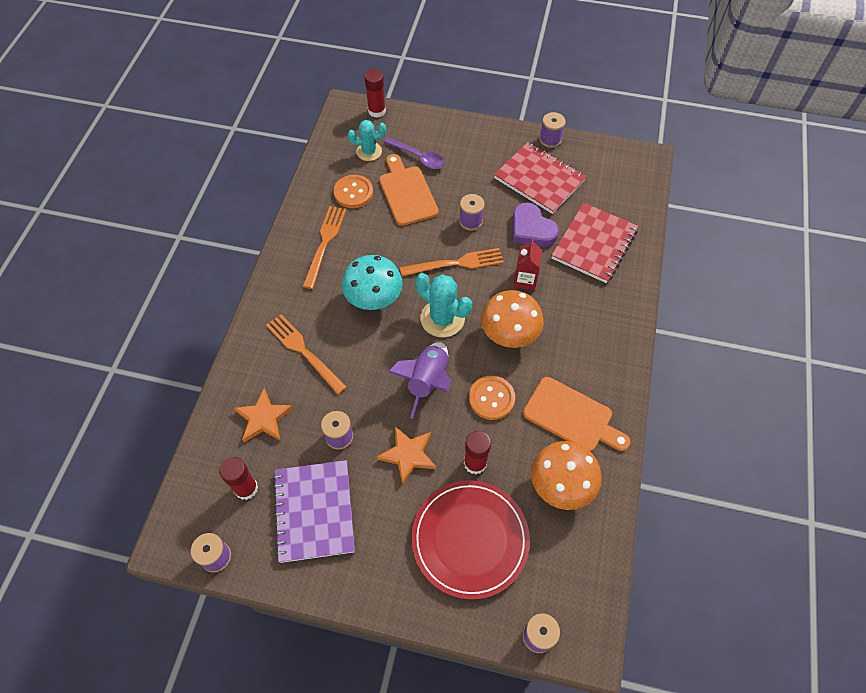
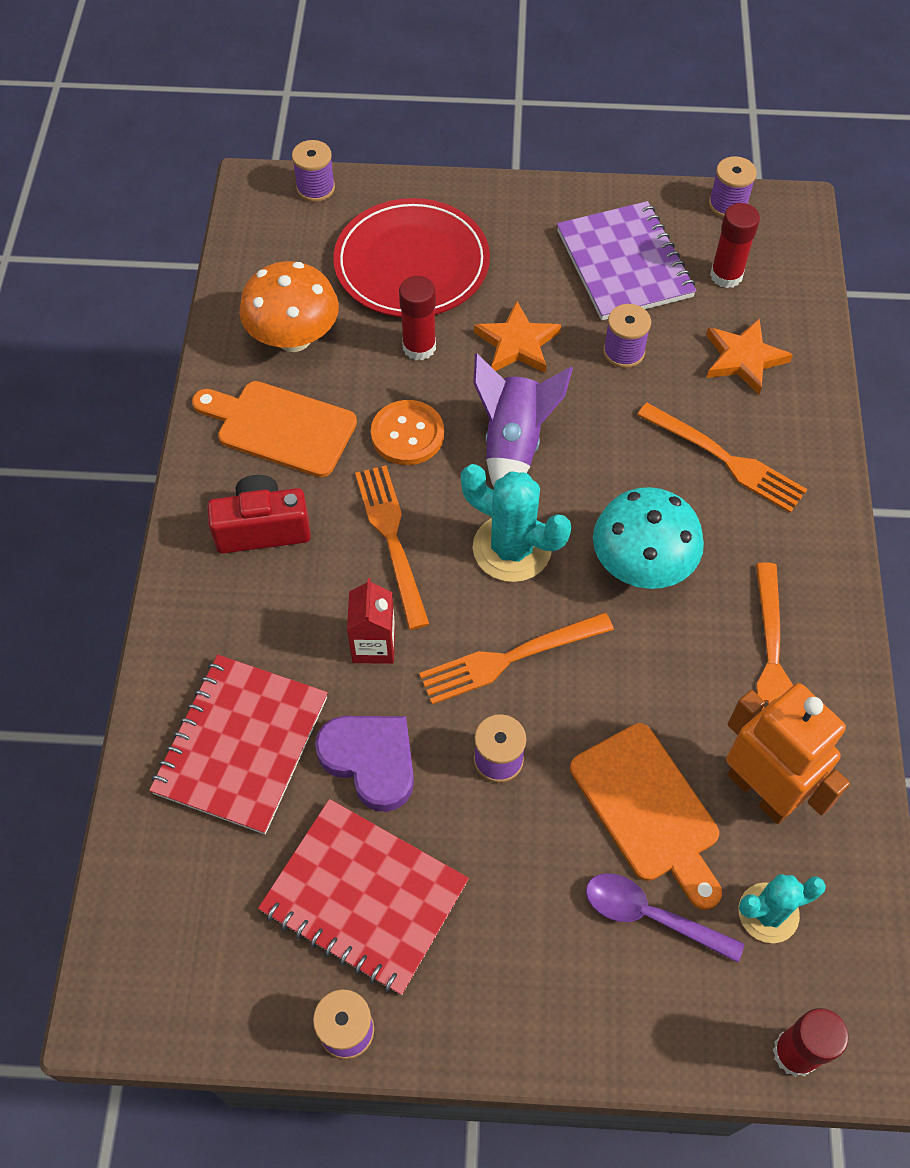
camera: 170 degrees right, 0 degrees up
orange button [334,175,373,208] -> orange robot [726,683,850,824]
orange mushroom [481,290,544,348] -> orange fork [355,465,429,630]
none -> red camera [207,475,311,554]

